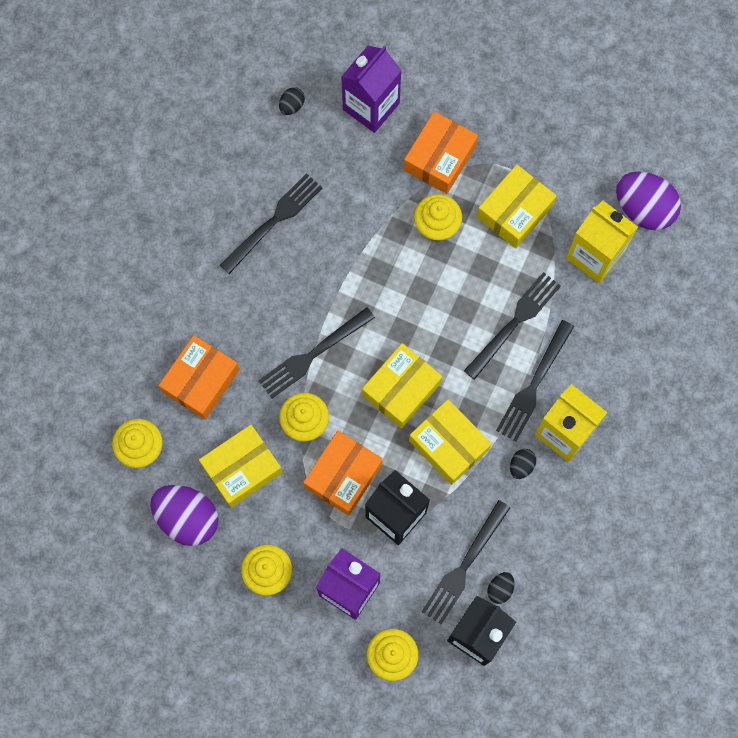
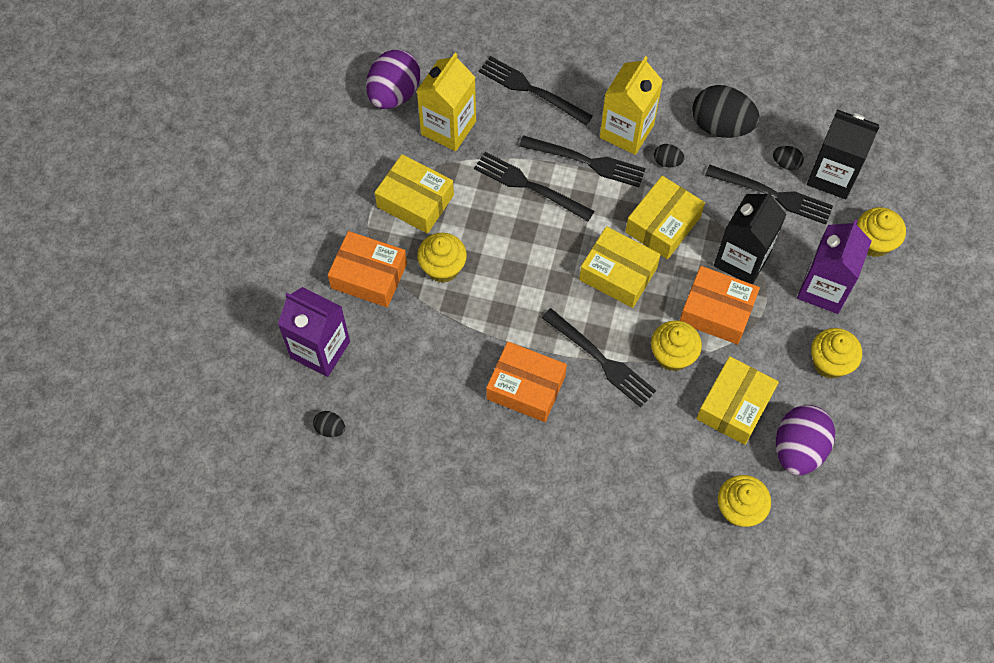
camera: 100 degrees left, 10 degrees down
orange box [159,335,240,420] -> orange box moved to [486,341,567,422]
yellow box [199,425,283,508] -> yellow box turned 75 degrees clockwise [696,356,779,445]
black fork [220,173,322,274] -> black fork moved to [479,56,593,125]
none -> black egg [692,85,760,138]

